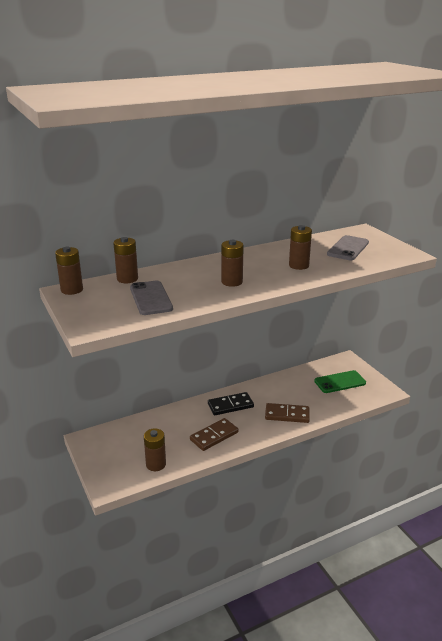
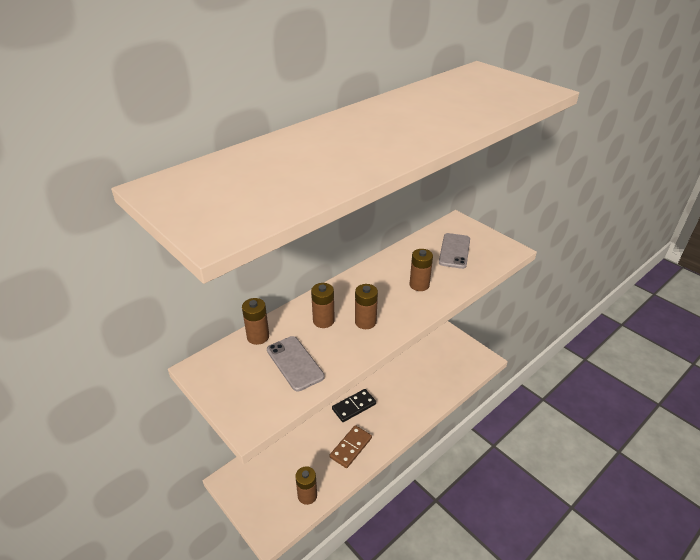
camera: 15 degrees left, 10 degrees up
brown battery [55,247,83,295] -> brown battery moved to [311,283,335,328]
brown domino [265,403,310,423] -> none
green phone [314,370,366,393] -> none

